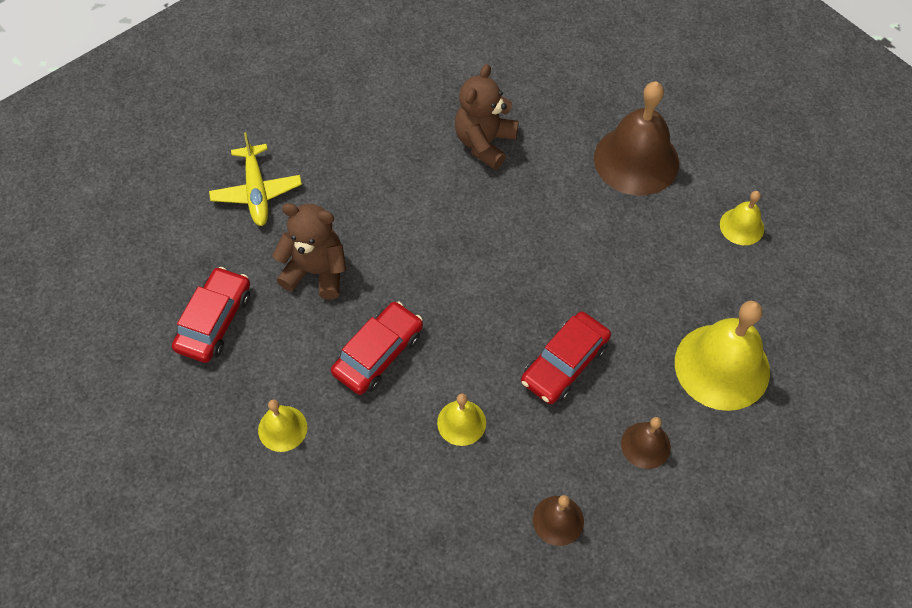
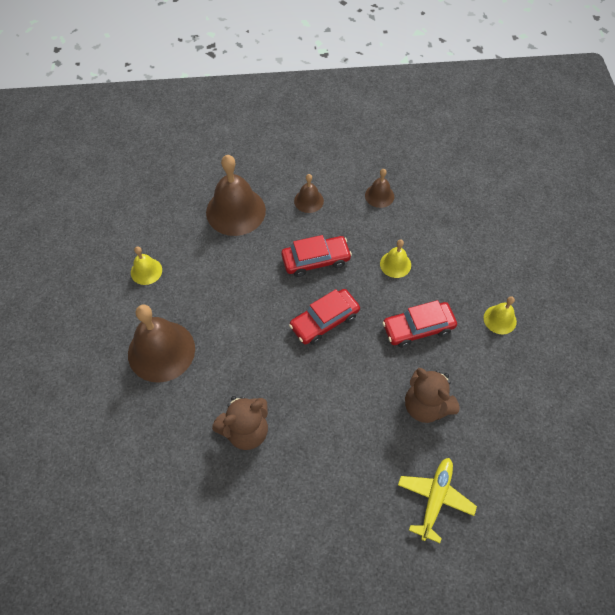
camera: 145 degrees left, 0 degrees up
red car [172,267,250,363] -> red car moved to [289,289,360,345]
yellow bell [675,301,770,411] -> brown bell [206,155,266,236]

